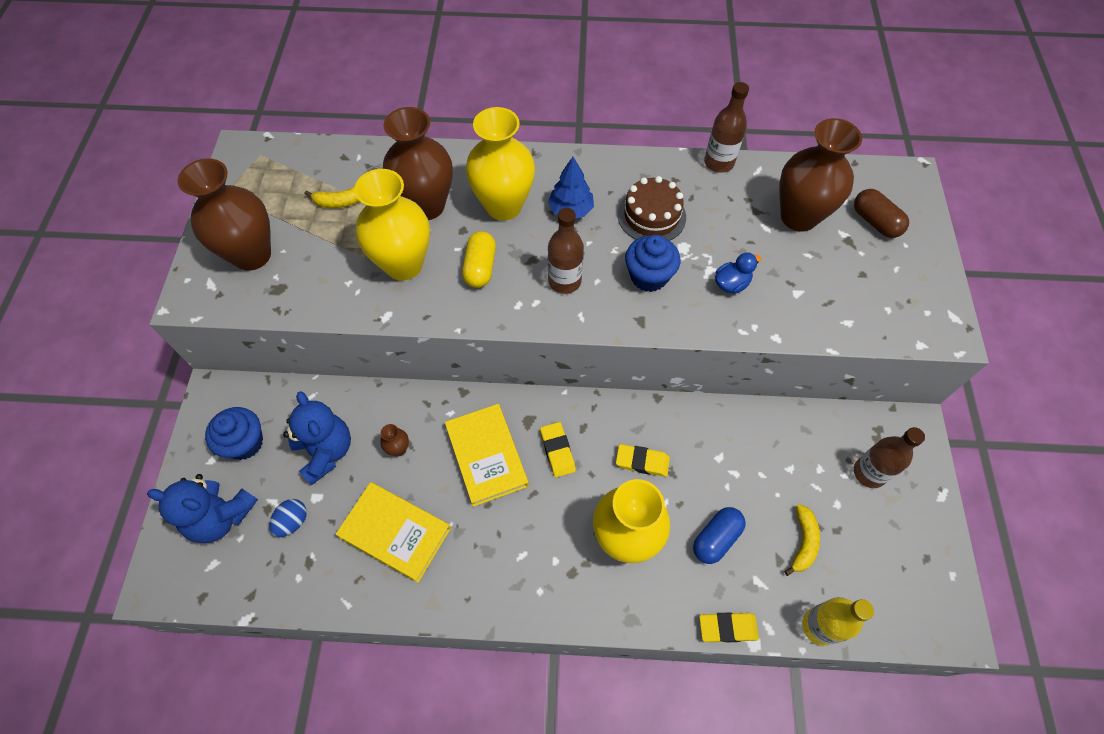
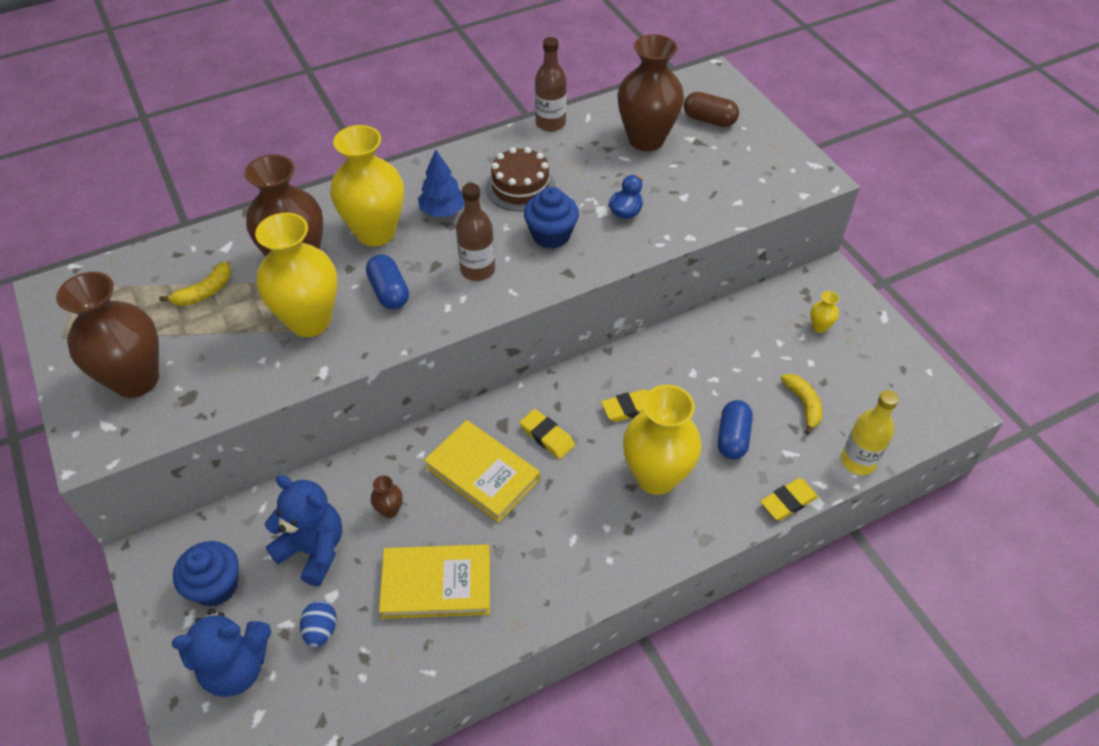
camera: 30 degrees left, 10 degrees down
yellow capsule [462,231,496,288] -> blue capsule [366,254,409,309]
brown bottle [854,427,925,488] -> yellow vase [810,291,839,333]

